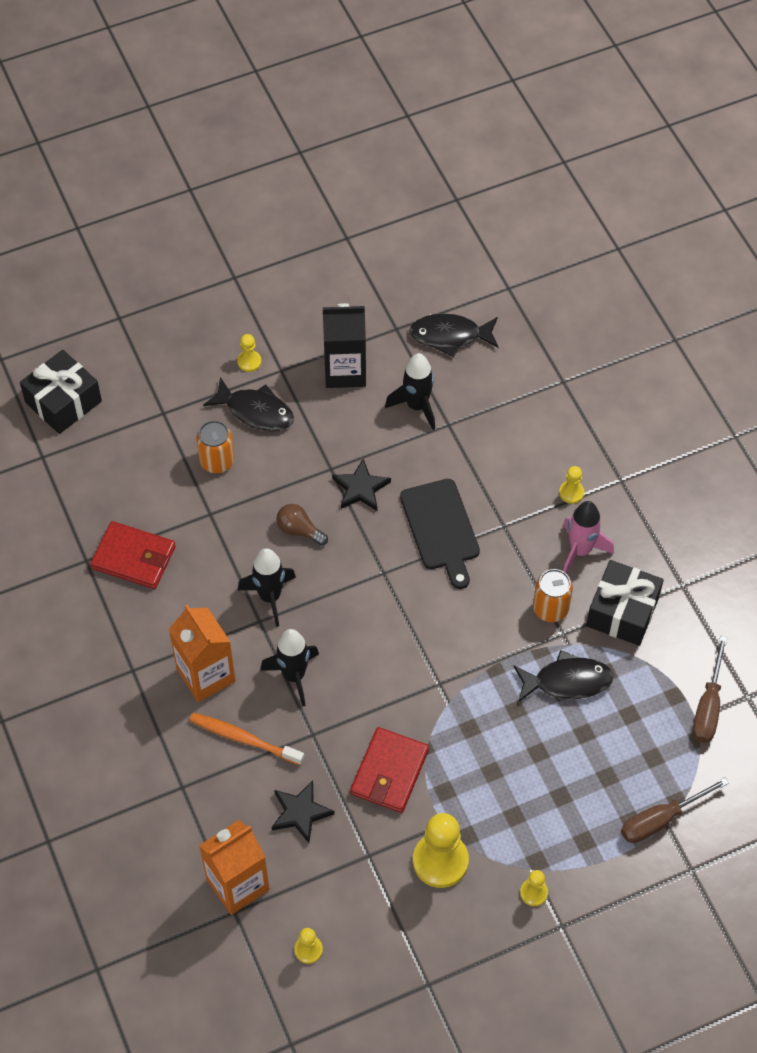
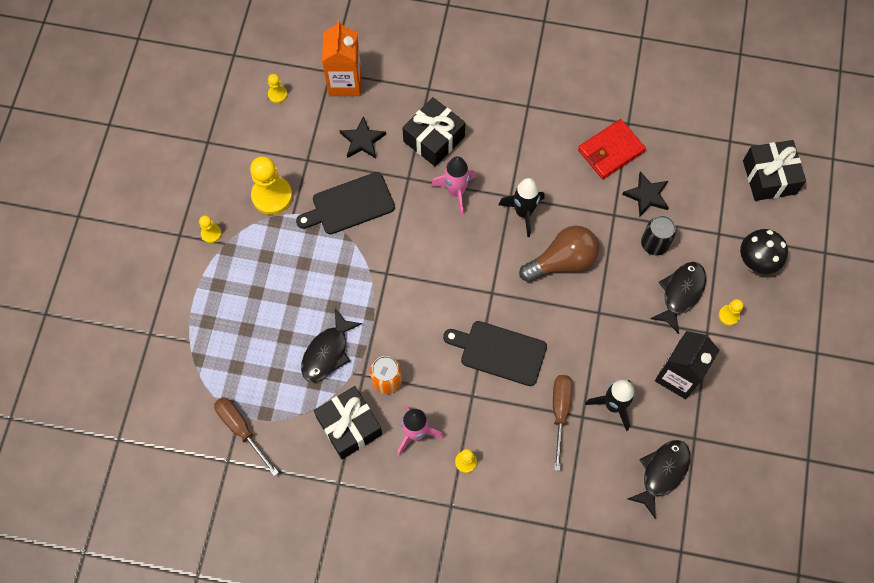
camera: 125 degrees right, 10 degrees up
orange carton [169,605,236,702] -> none
orange toothbrush [189,713,304,765] -> black gift [402,97,465,167]
orange can [196,420,234,473] -> black can [641,215,676,256]
black fish [203,377,294,431] -> black fish turned 150 degrees clockwise [650,262,706,334]
black rocket [260,629,319,707] -> pink rocket [431,156,476,216]
brown light bulb [276,504,328,546] -> brown light bulb [519,226,599,282], size x1.80
black star [332,459,391,511] -> black star moved to [622,172,669,216]
red wallet [350,727,429,813] -> black cutting board [296,172,395,234]
brown screwdriver [621,777,729,843] -> brown screwdriver moved to [553,375,572,471]
none -> black mushroom [740,229,788,274]

